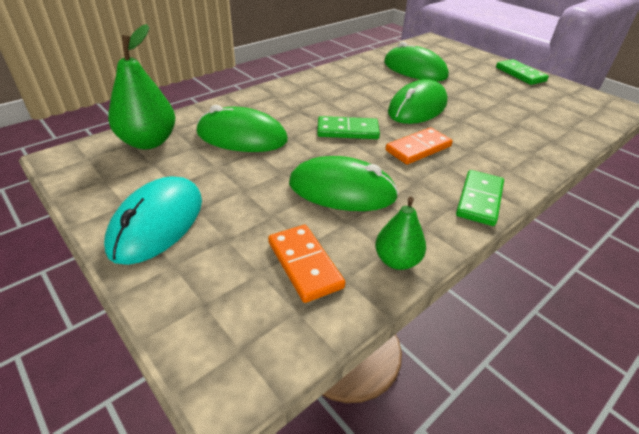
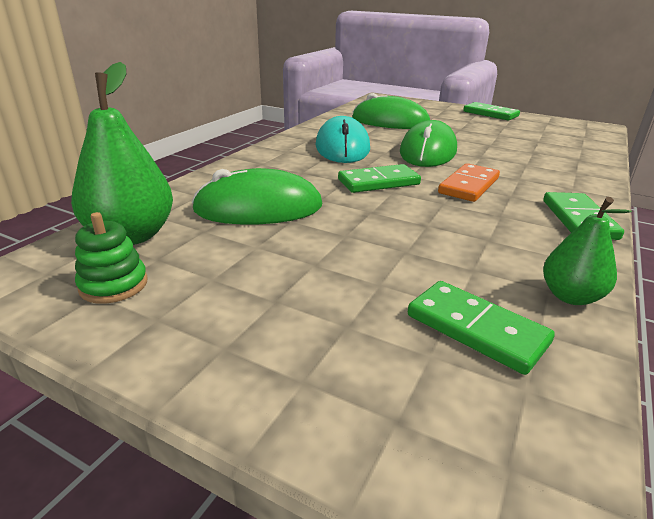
camera: 20 degrees left, 10 degrees down
turquoise mouse [104,176,202,265] -> turquoise mouse moved to [316,116,370,163]
orange domino [268,225,345,303] -> green domino [408,281,555,375]
green mouse [289,156,399,211] -> none
none -> green stacking toy [75,212,147,304]

